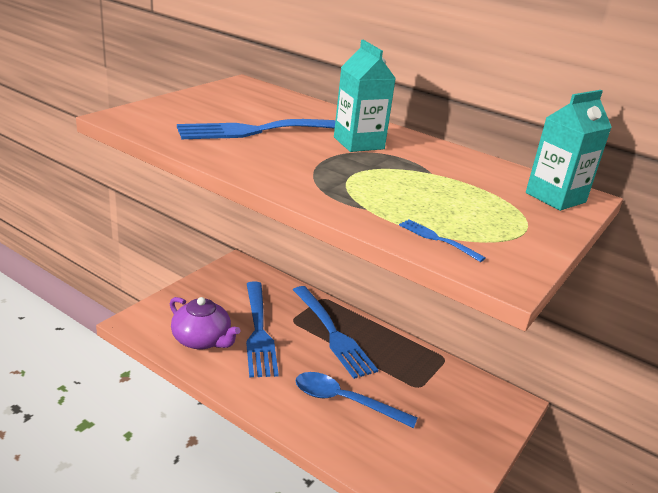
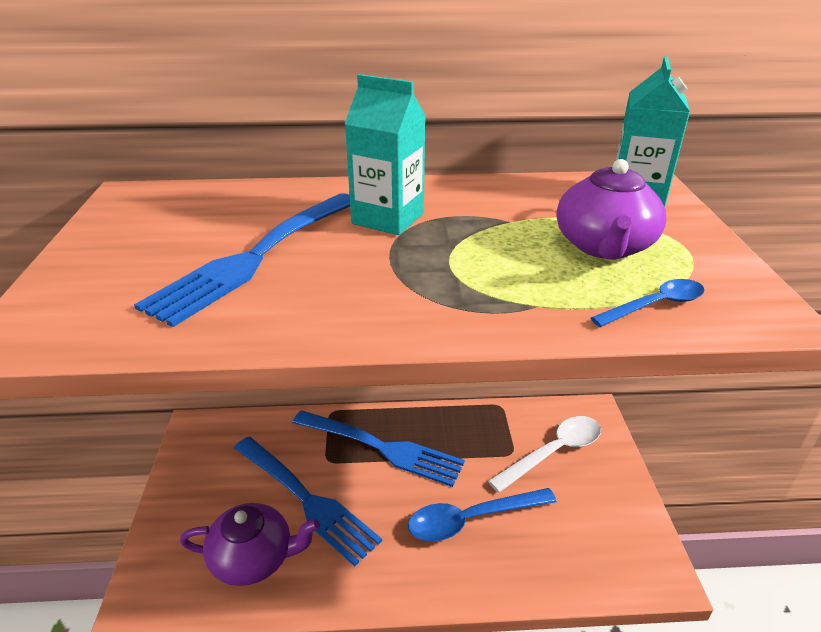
camera: 35 degrees left, 5 degrees up
blue fork [399,219,486,262] -> blue spoon [591,279,704,327]
none -> white spoon [488,416,601,493]
none -> purple teapot [557,159,666,260]

